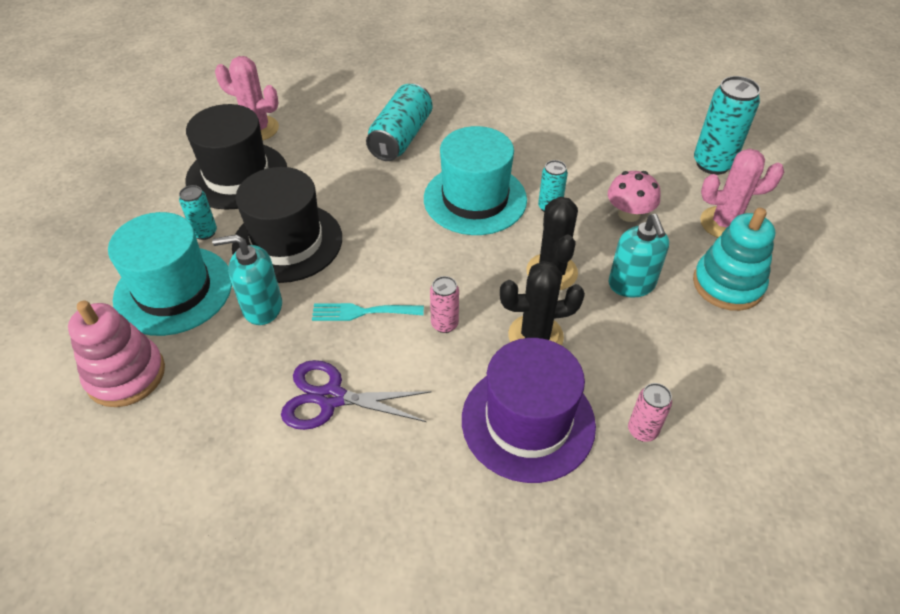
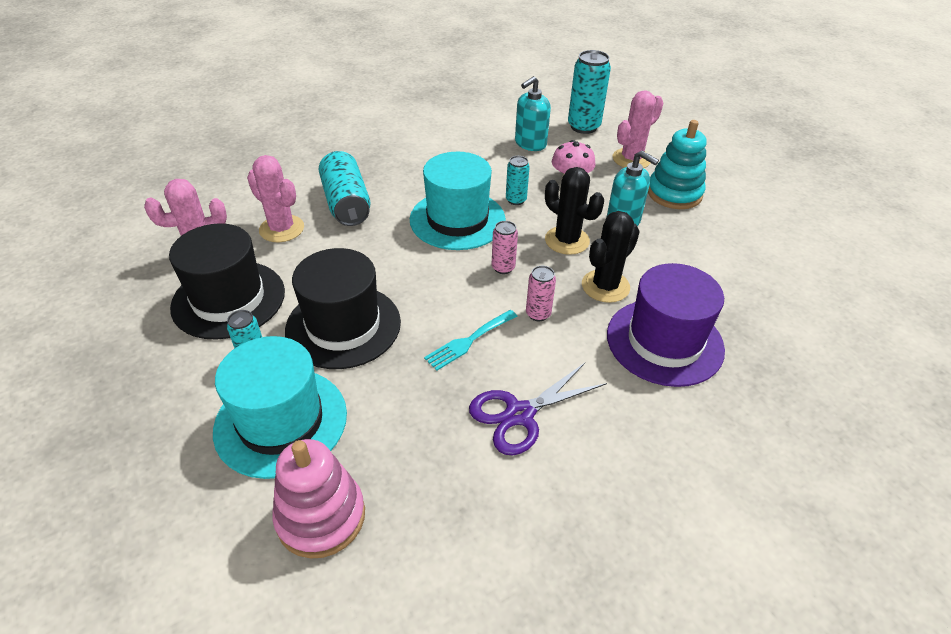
camera: 40 degrees left, 5 degrees down
turquoise soap dispenser [212,234,282,325] -> turquoise soap dispenser moved to [515,76,551,151]
pink can [628,383,672,442] -> pink can moved to [492,221,518,274]
none -> pink cactus [247,155,304,242]

